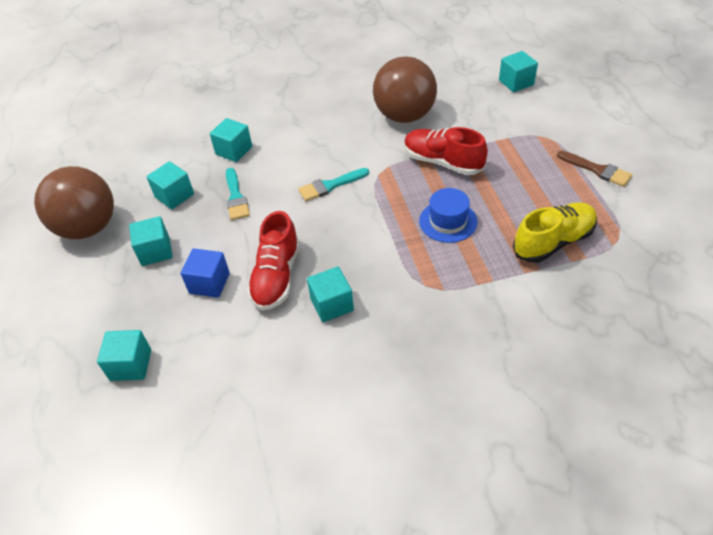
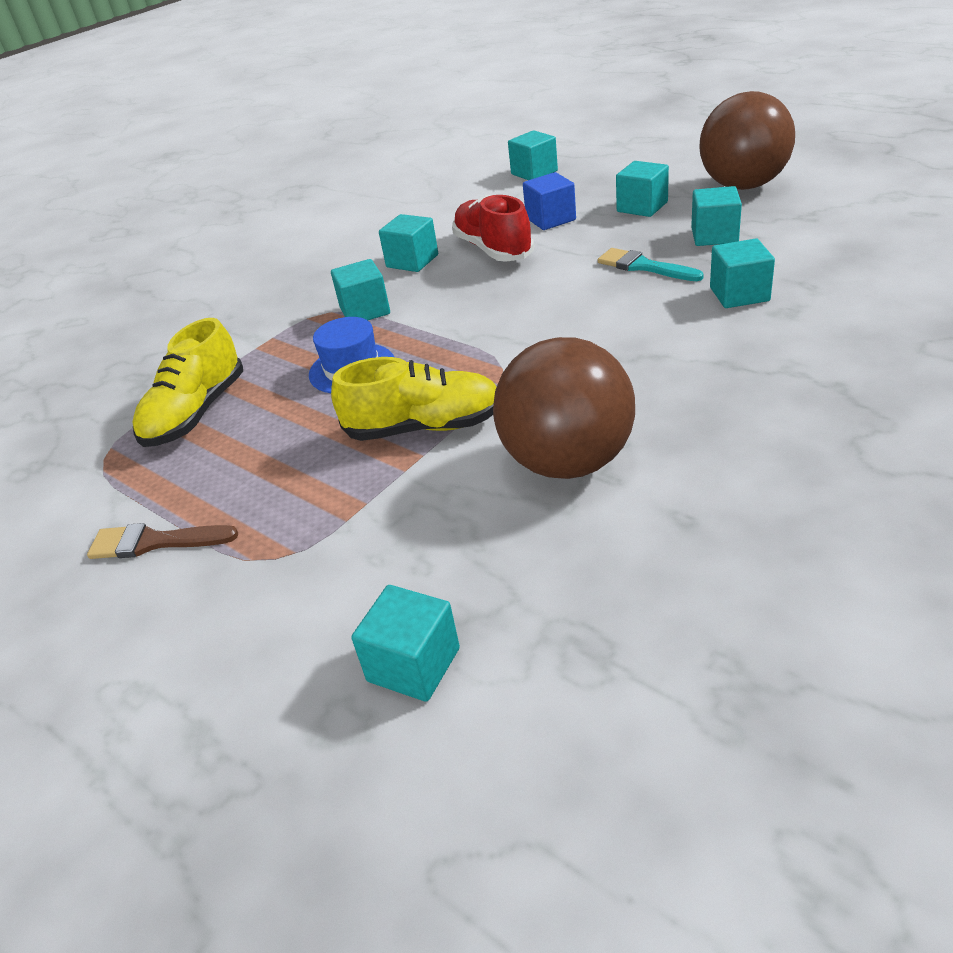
camera: 145 degrees right, 10 degrees down
turquoise brush [298,168,369,201] -> none
red shoe [404,127,488,175] -> yellow shoe [331,357,496,441]
none -> turquoise cube [331,259,390,320]

